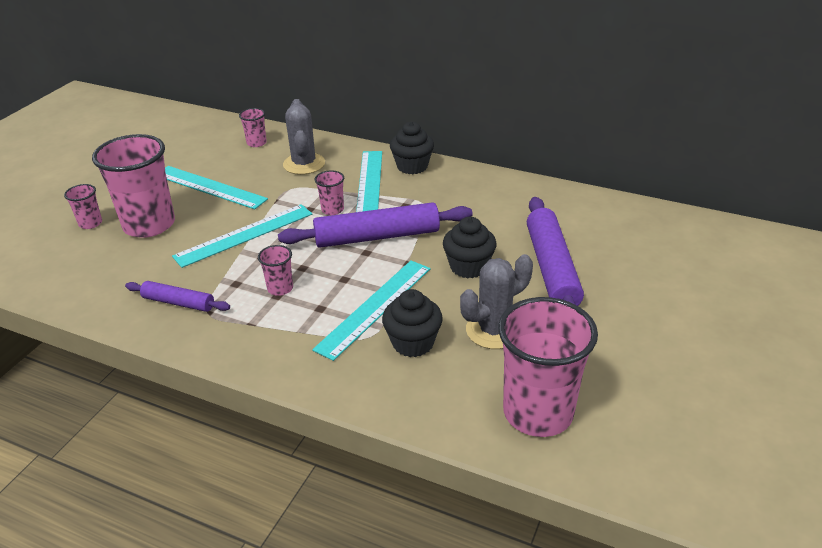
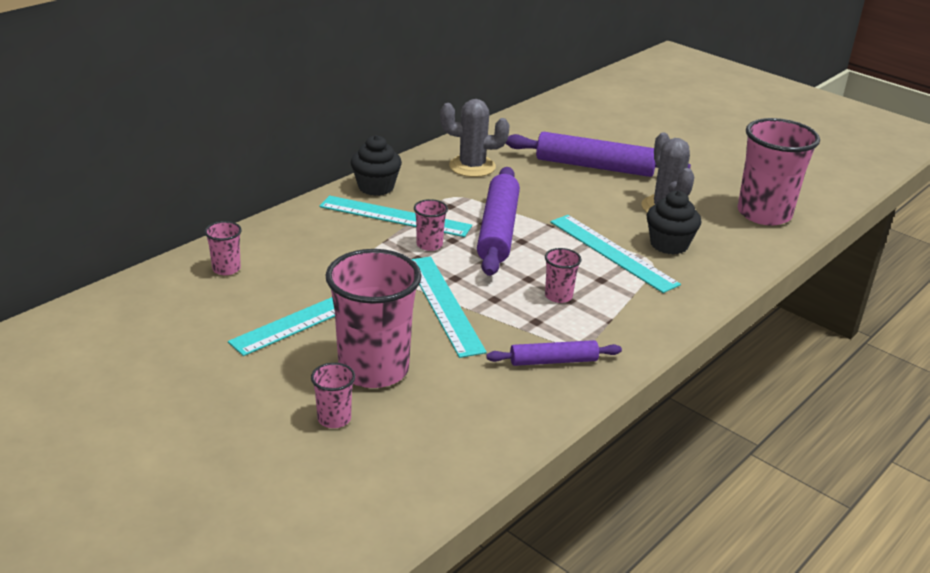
camera: 75 degrees left, 5 degrees down
purple rolling pin [125,281,230,312] -> purple rolling pin turned 45 degrees clockwise [486,340,622,366]
grey cactus [283,99,325,175] -> grey cactus moved to [440,99,510,177]
black cupcake [443,217,497,278] -> none

